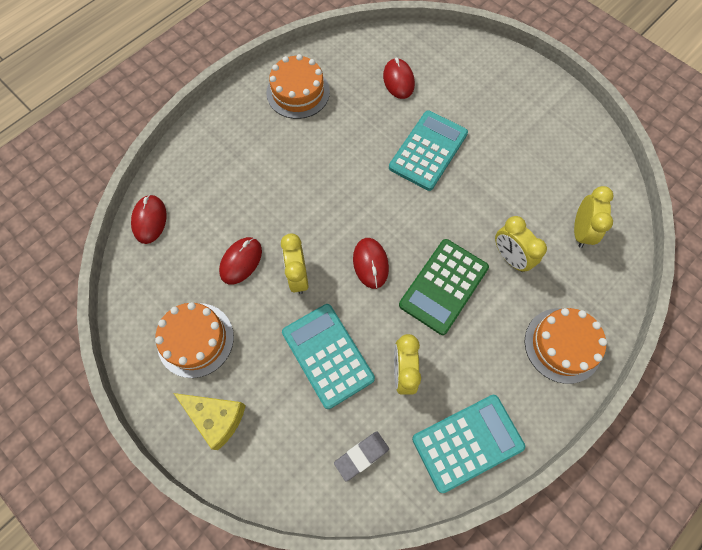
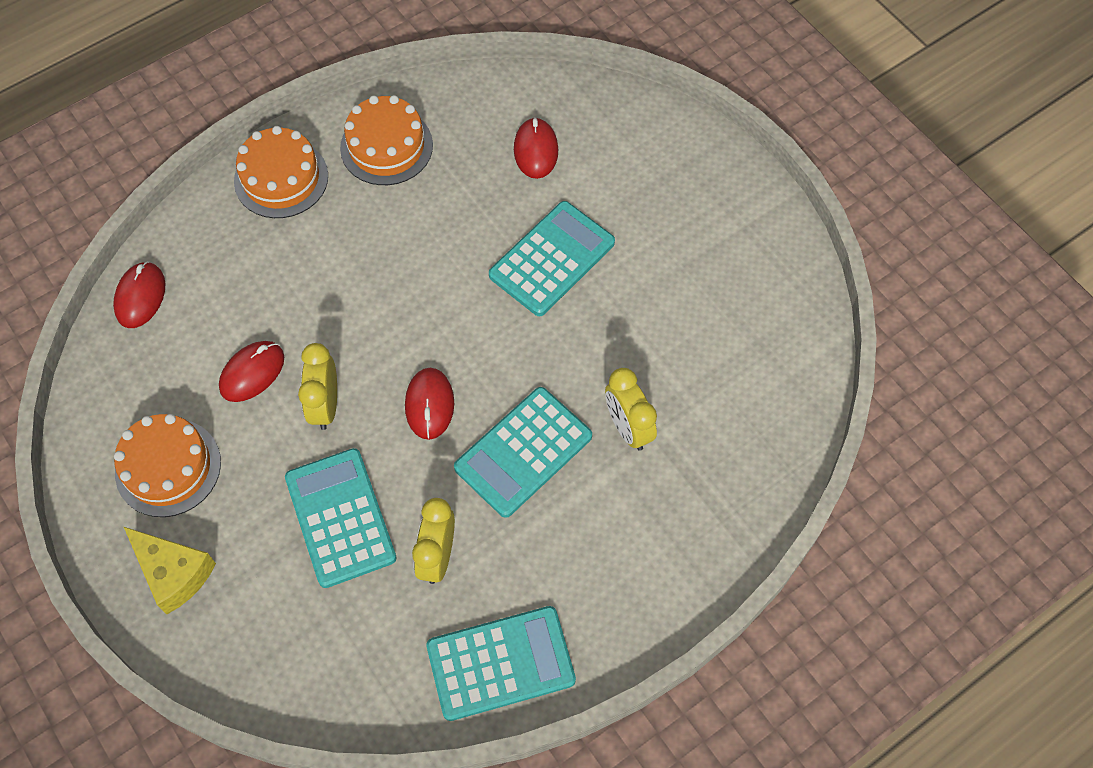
camera: 10 degrees right, 5 degrees down
grey eraser [334,432,389,482] -> none
green calculator [399,239,489,335] -> turquoise calculator [454,387,592,518]
orange cake [525,308,607,384] -> orange cake moved to [234,126,328,218]
yellow clock [574,186,614,248] -> none

